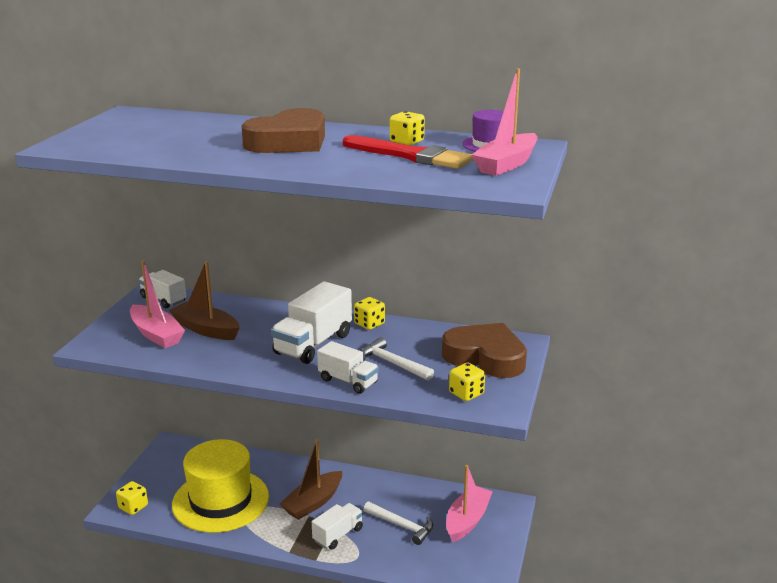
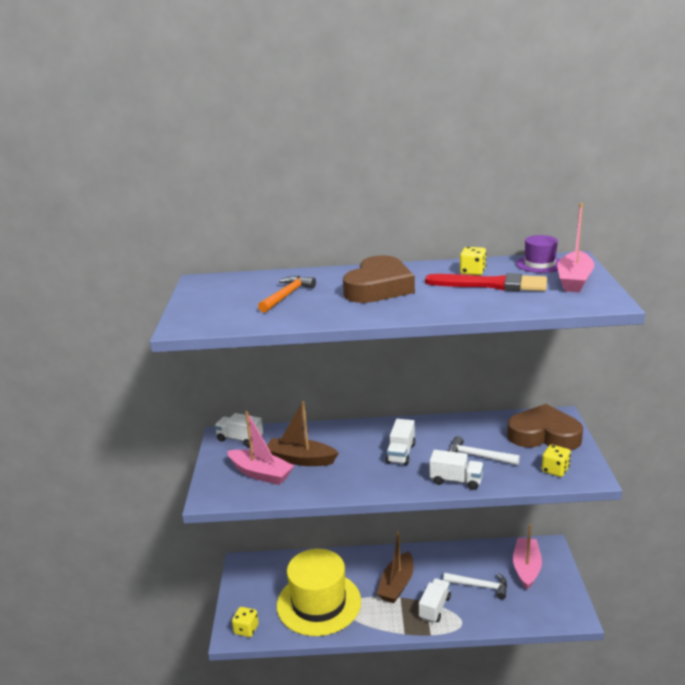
camera: 15 degrees left, 0 degrees up
white truck [271,281,352,364] -> white truck [386,419,416,465], size x0.62
yellow dice [354,297,385,330] -> none
none -> orange hammer [258,276,316,313]

